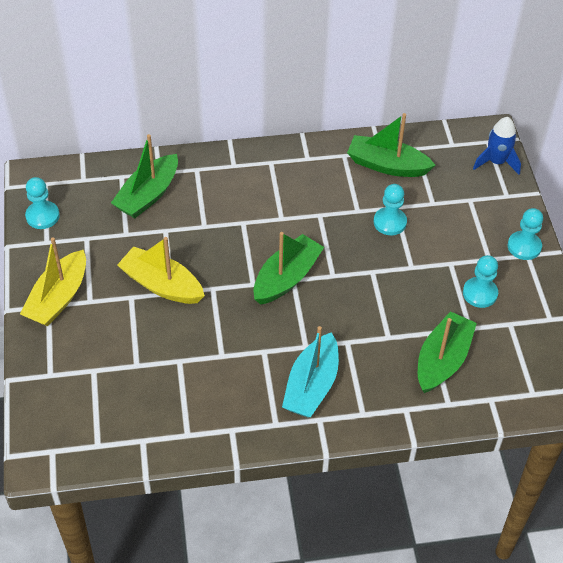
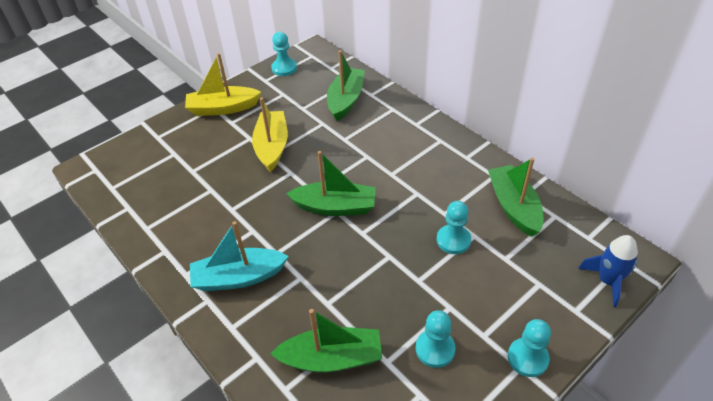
camera: 60 degrees right, 5 degrees down
green boat [111,134,178,218] -> green boat turned 105 degrees clockwise [327,50,365,121]

